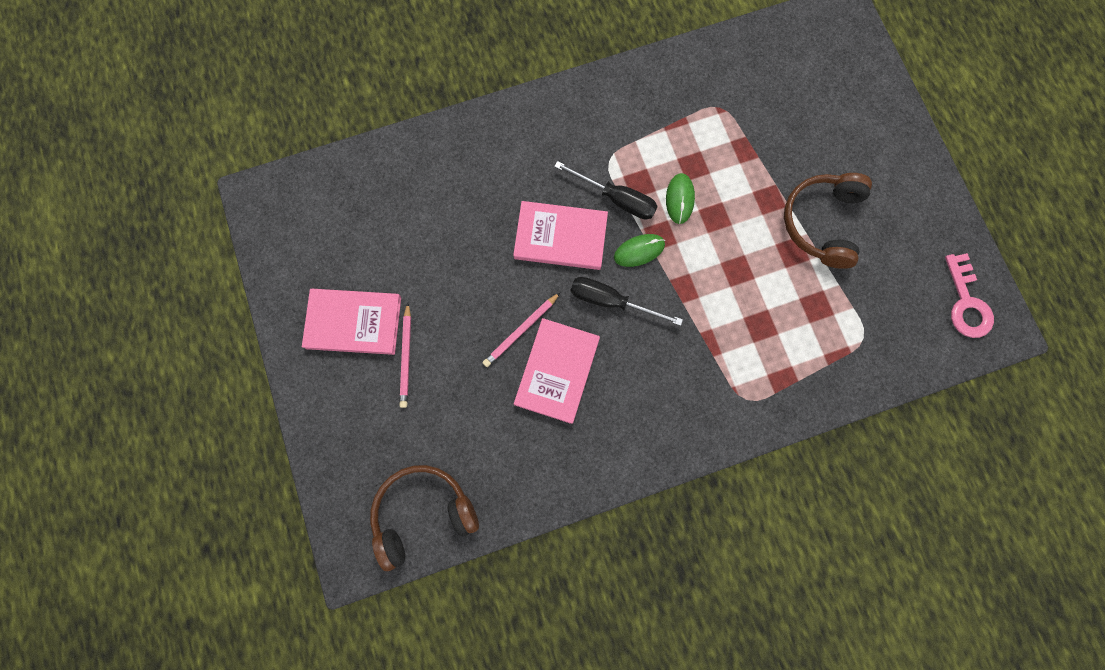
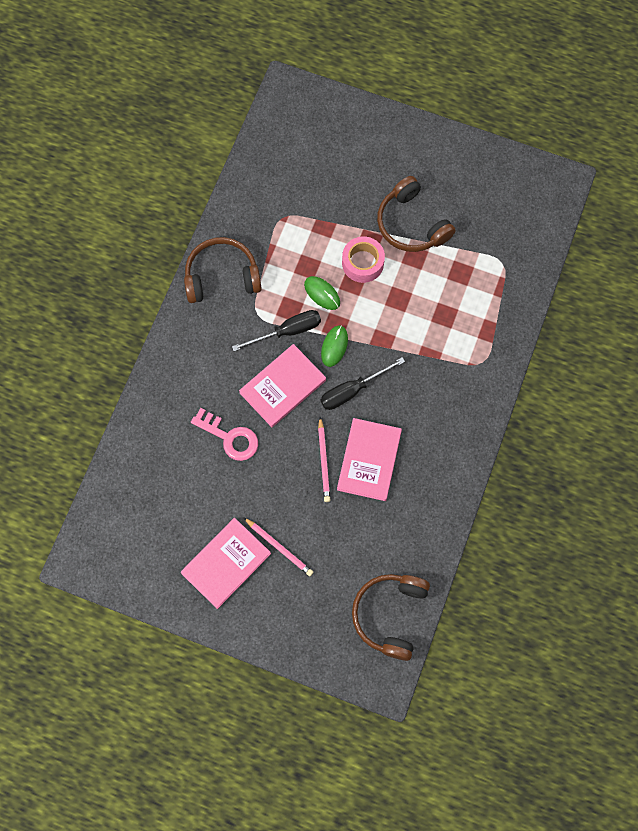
camera: 50 degrees left, 5 degrees down
pink book [514,318,600,424] -> pink book turned 45 degrees clockwise [337,418,402,501]
pink key [945,253,994,338] -> pink key moved to [191,408,258,461]
none -> brown headphones [184,237,262,303]
none -> pink tape [342,236,385,283]

